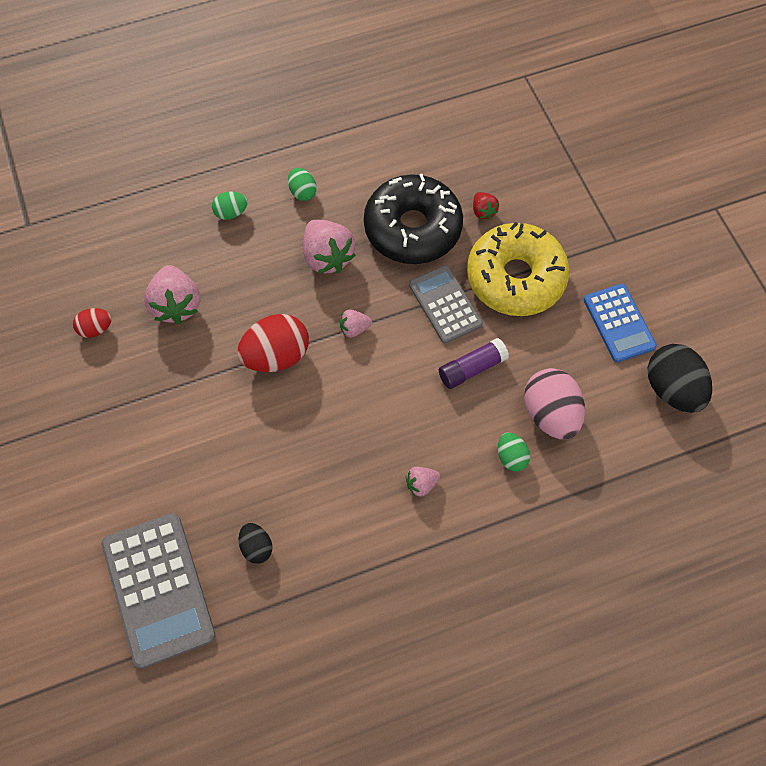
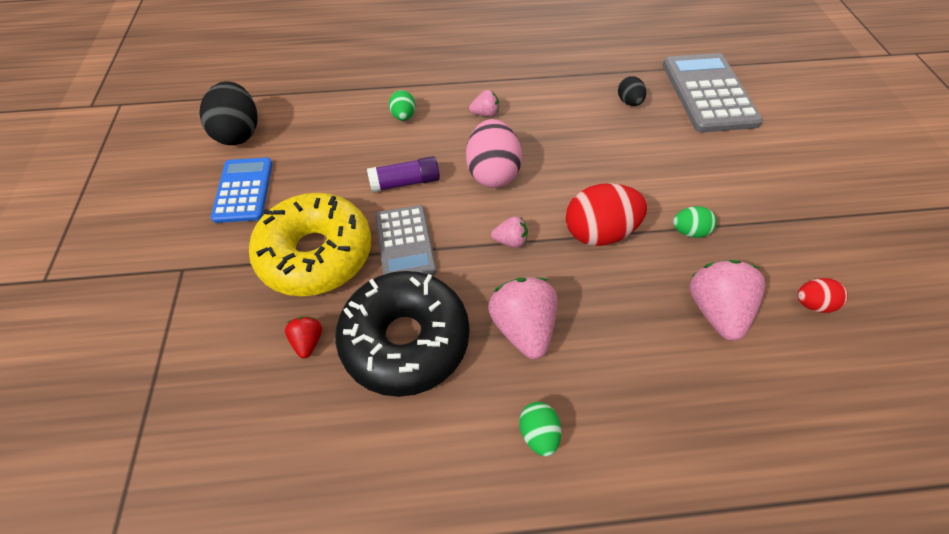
camera: 165 degrees left, 10 degrees down
green egg [212,191,248,220] -> green egg moved to [673,206,717,238]
pink egg [524,368,585,439] -> pink egg moved to [466,119,522,188]

